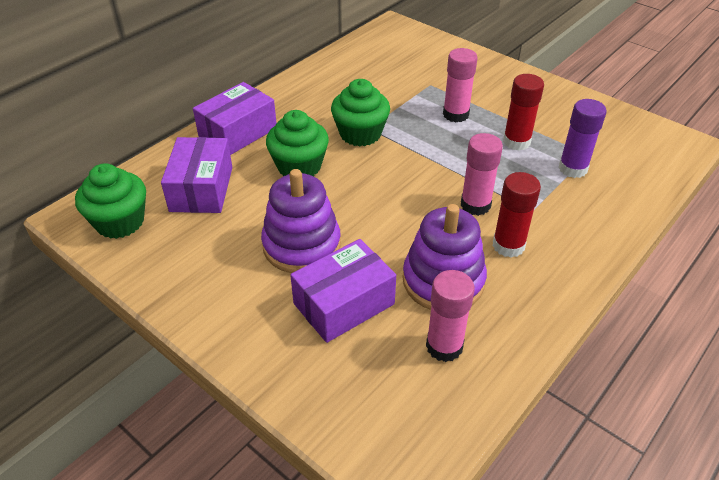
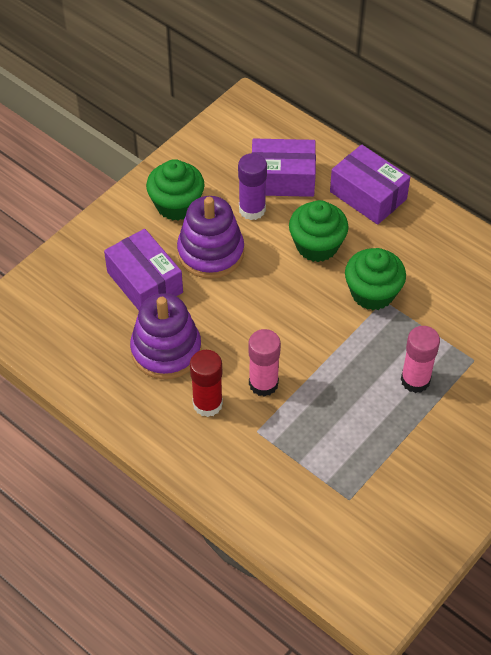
camera: 90 degrees right, 10 degrees up
green cupcake [75,163,146,239] -> green cupcake moved to [146,159,205,221]
pink glue stick [426,270,475,362] -> none
red glue stick [503,74,544,151] -> none
purple glue stick [558,99,607,178] -> purple glue stick moved to [238,153,267,220]

